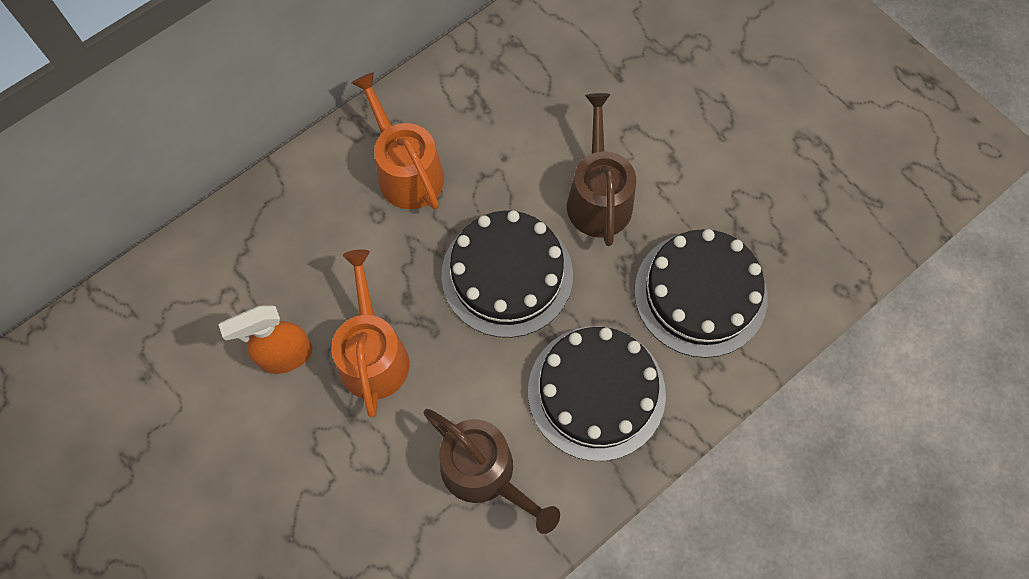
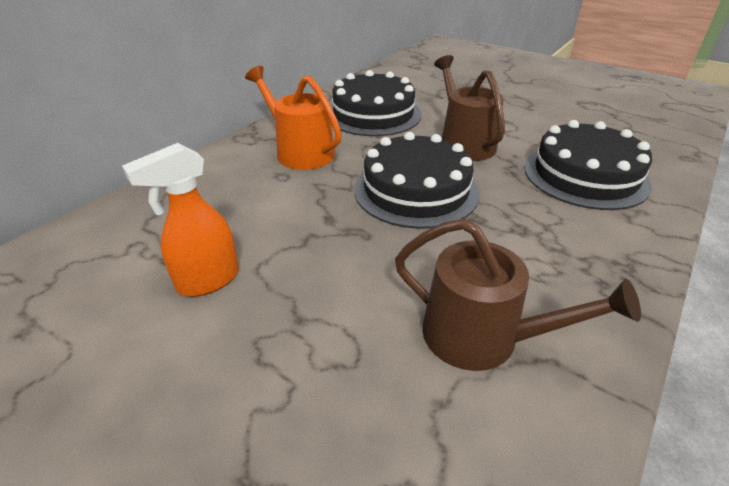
camera: 15 degrees left, 30 degrees down
orange watering can [331,249,410,417] -> none
black cake [528,327,666,461] -> black cake moved to [330,70,421,136]

